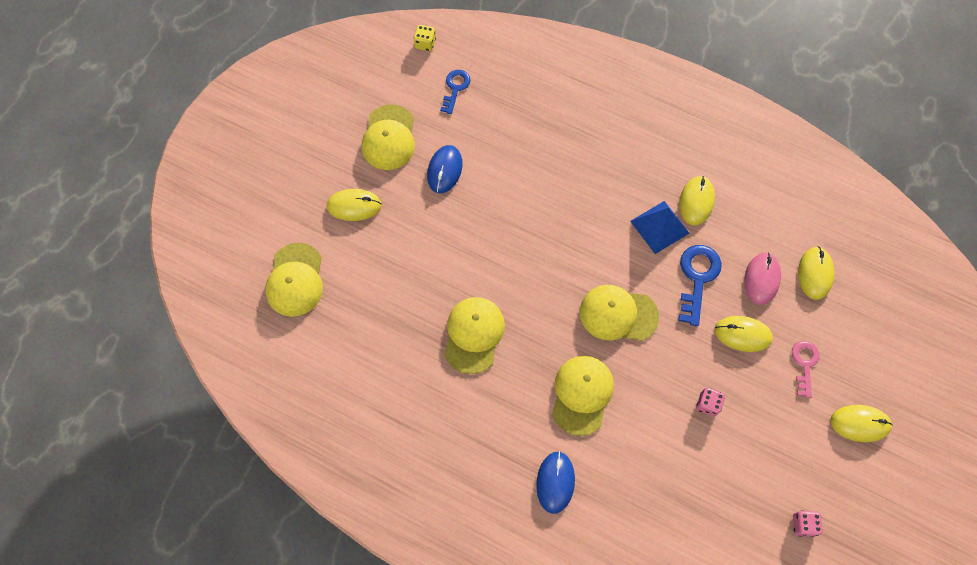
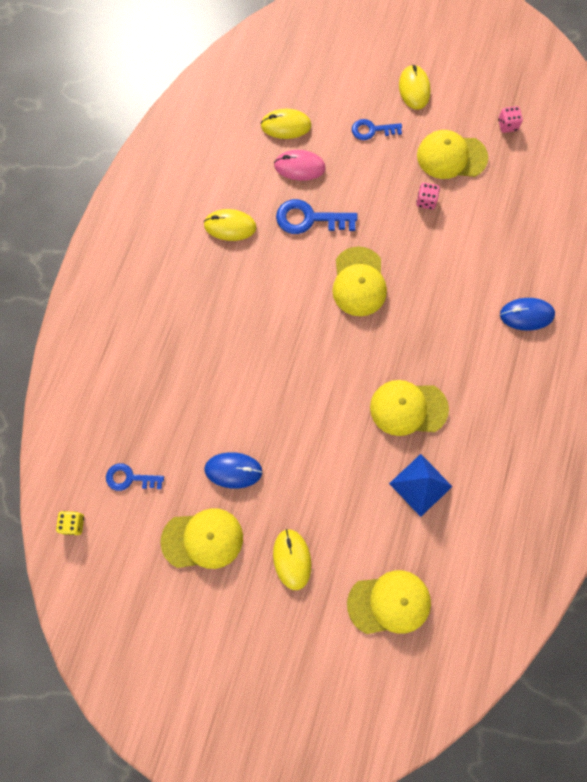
camera: 100 degrees left, 5 degrees up
yellow cap [552,356,614,436] -> yellow cap moved to [417,130,488,179]
blue pyramid [630,201,689,254] -> blue pyramid moved to [389,454,453,517]
yellow mouse [714,316,773,352] -> none
pink key [792,341,820,398] -> blue key [352,119,402,140]

